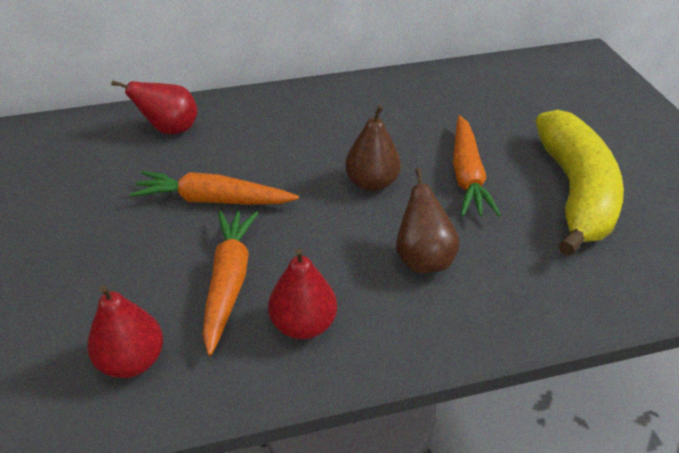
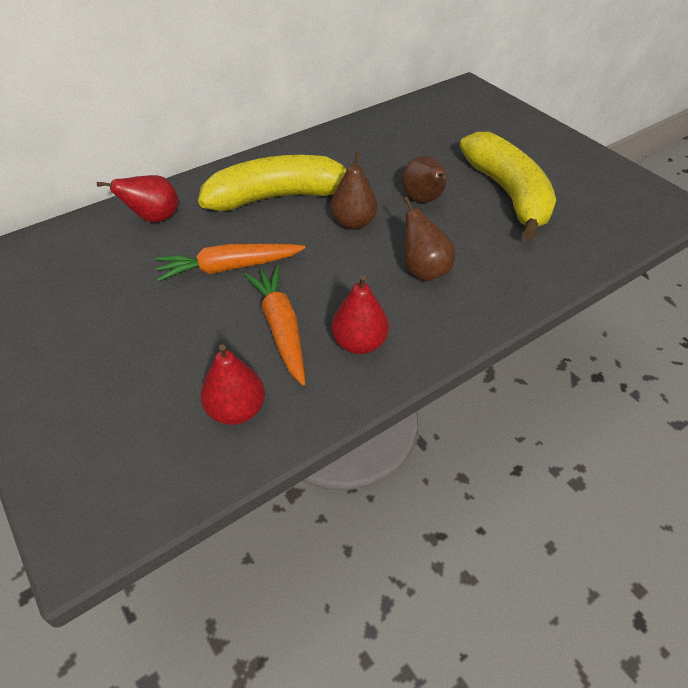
camera: 20 degrees left, 5 degrees up
orange carrot [453,115,501,217] -> brown pear [402,156,447,203]
none -> yellow banana [198,155,369,211]

